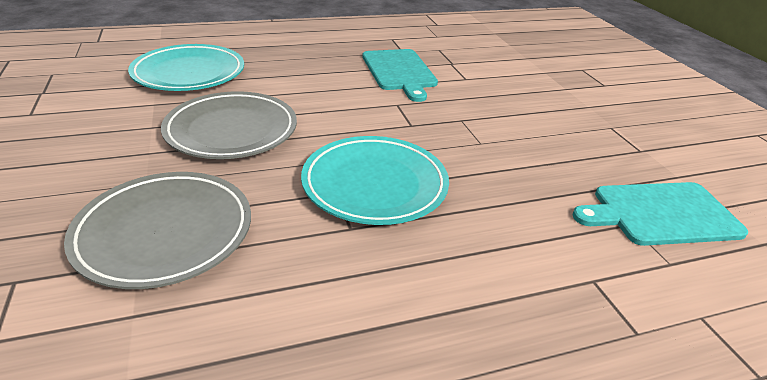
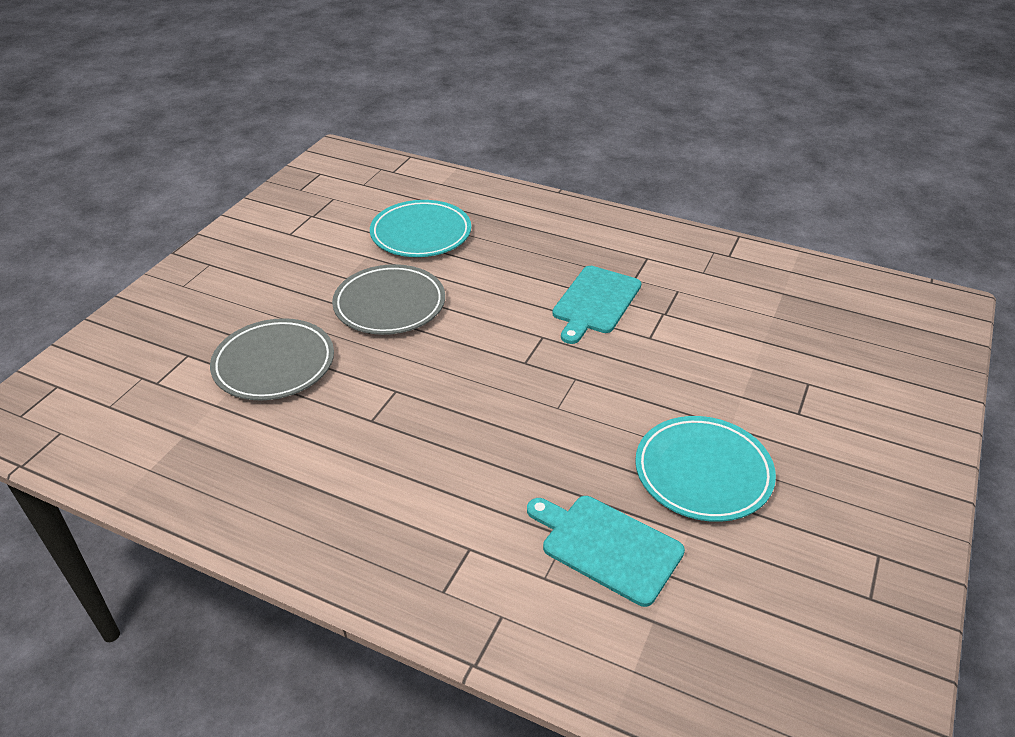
camera: 45 degrees right, 5 degrees up
turquoise plate [301,136,449,225] -> turquoise plate moved to [635,416,776,522]

